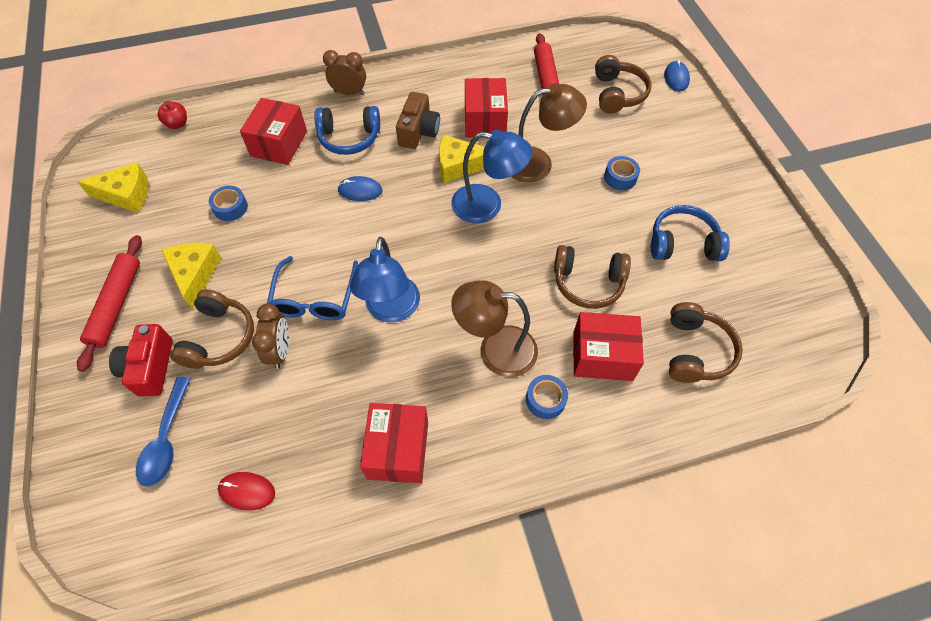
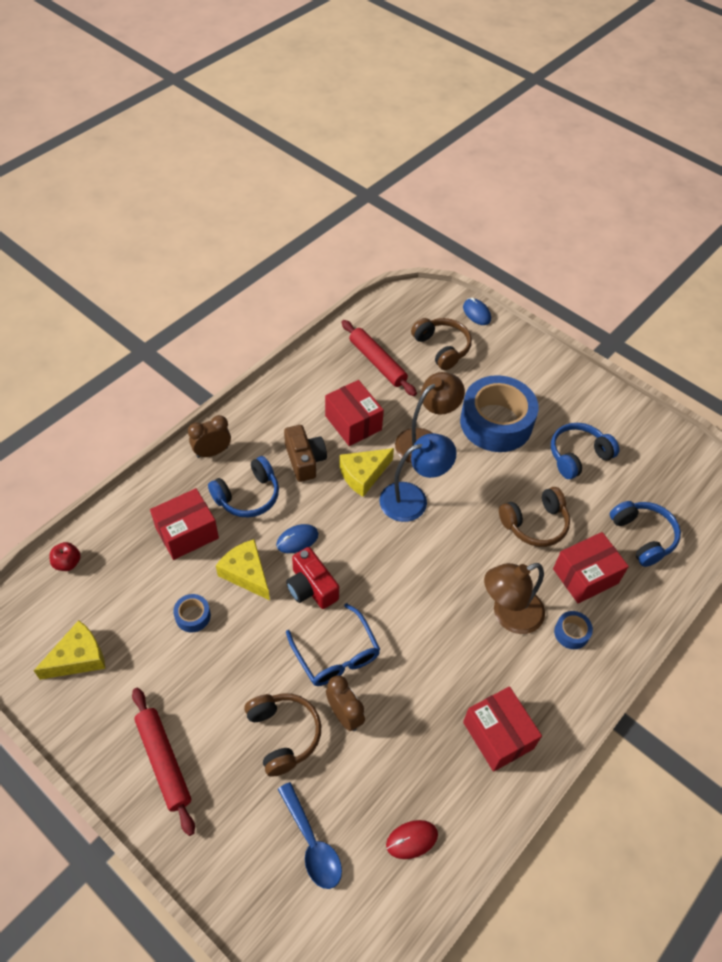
camera: 35 degrees left, 5 degrees down
red camera [109,324,173,397] -> red camera moved to [286,547,339,609]
yellow cheese [161,243,221,309] -> yellow cheese moved to [216,539,270,600]
red box [240,98,307,165] -> red box turned 75 degrees clockwise [150,488,219,560]
blue lamp [350,237,420,322] -> none
blue tape [604,156,640,190] -> blue tape [460,375,539,452], size x2.43
brown headphones [669,302,743,383] -> blue headphones [610,501,681,567]

